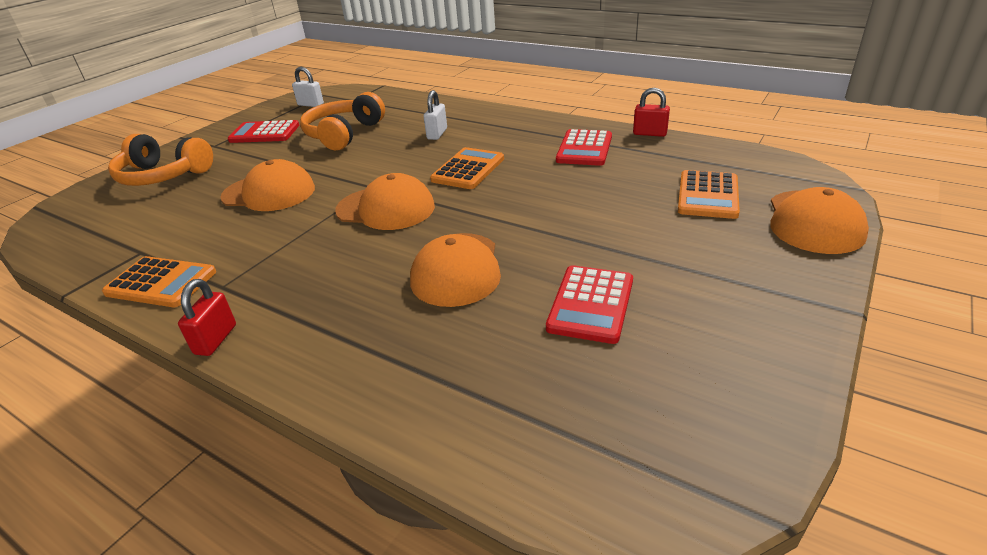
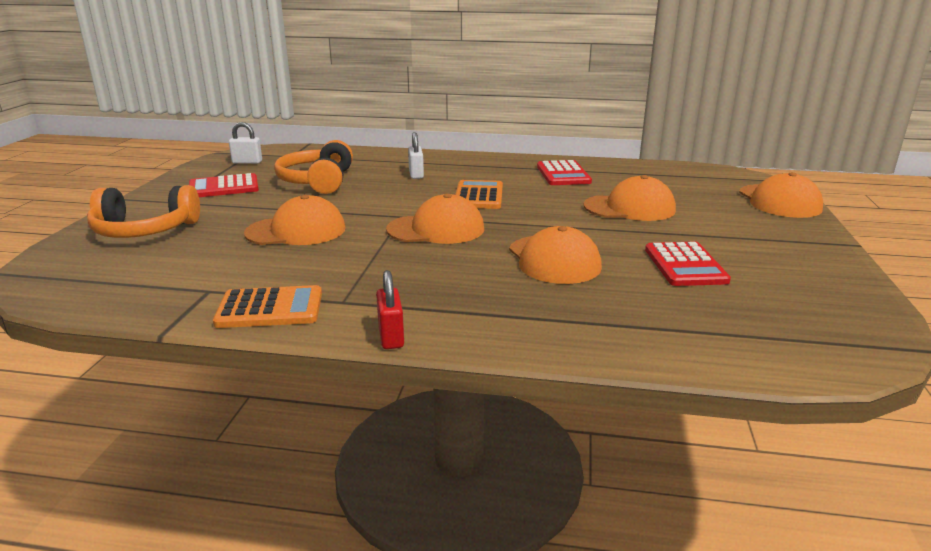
camera: 25 degrees left, 10 degrees down
red padlock [633,88,670,137] -> none
orange calculator [678,170,740,219] -> none
none -> orange cap [584,175,676,221]

